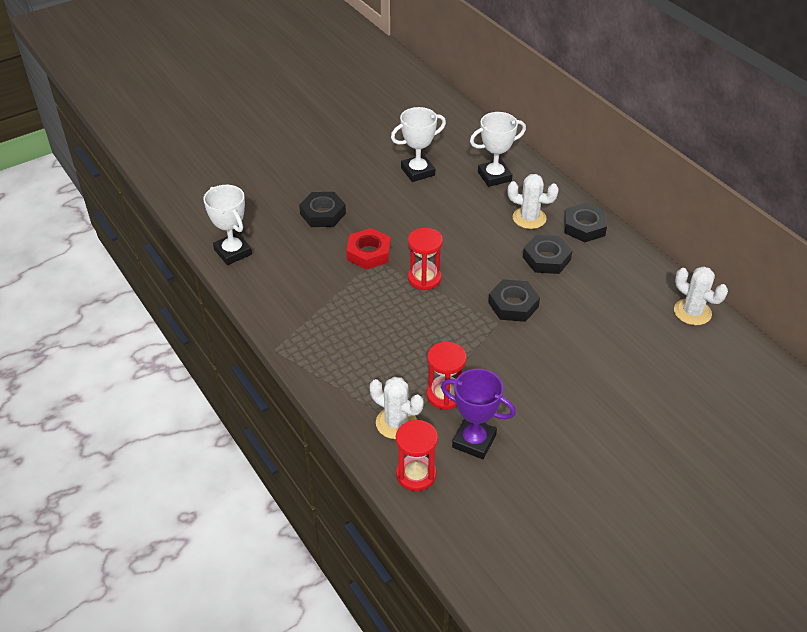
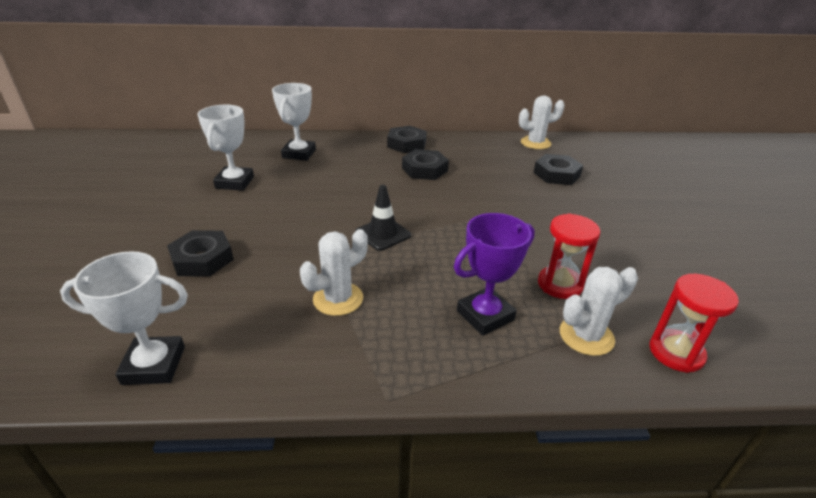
camera: 60 degrees left, 10 degrees down
red nut [346,228,391,270] -> none
red hourglass [408,228,443,290] -> black traffic cone [355,185,411,251]
purple trophy [441,369,516,459] -> purple trophy moved to [454,213,535,336]
black nut [488,279,540,322] -> black nut moved to [533,154,583,185]
white cactus [508,174,559,229] -> white cactus moved to [300,229,368,316]

